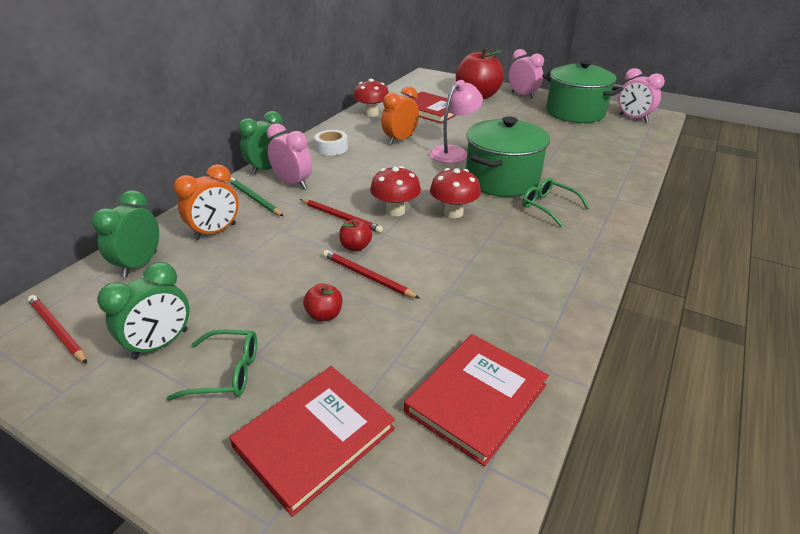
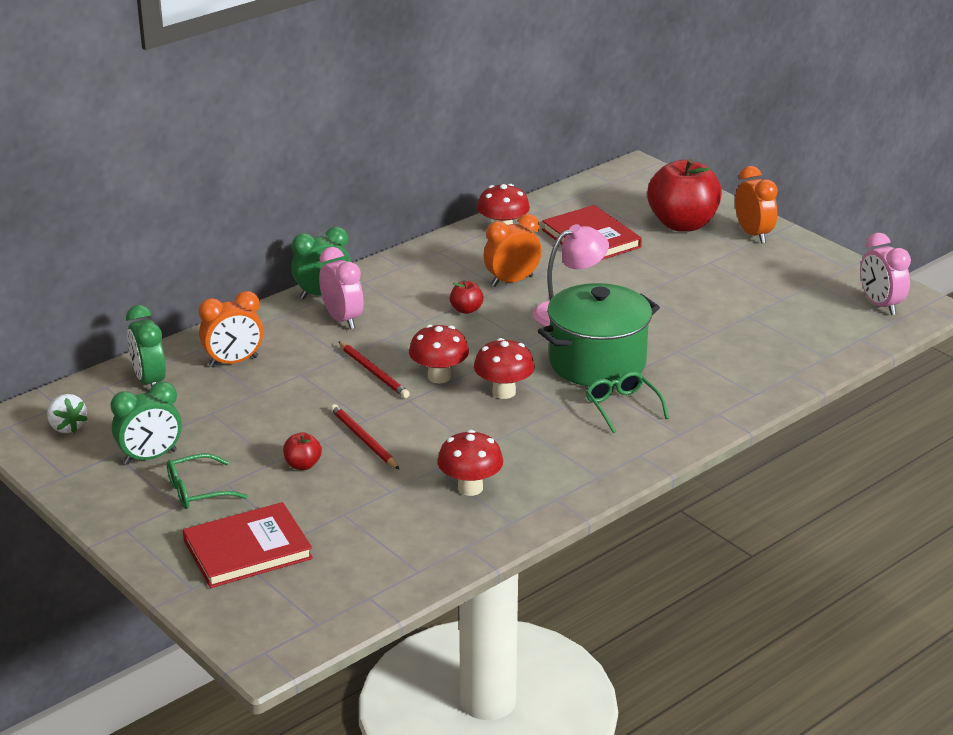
camera: 20 degrees right, 5 degrees down
red pencil [28,295,87,364] -> white strawberry [47,394,88,433]
green clock [92,190,159,277] -> green clock turned 60 degrees counterclockwise [126,305,166,387]
green glasses [167,329,257,401] -> green glasses turned 135 degrees clockwise [167,453,248,509]
green pencil [229,177,283,216] -> none
white tape [315,130,348,156] -> none
red apple [339,219,372,251] -> red apple moved to [450,281,483,314]
red book [404,334,549,466] -> none
pink clock [509,49,544,99] -> orange clock [735,166,778,243]
green pot [542,60,624,123] -> none
none -> red mushroom [437,430,503,496]

